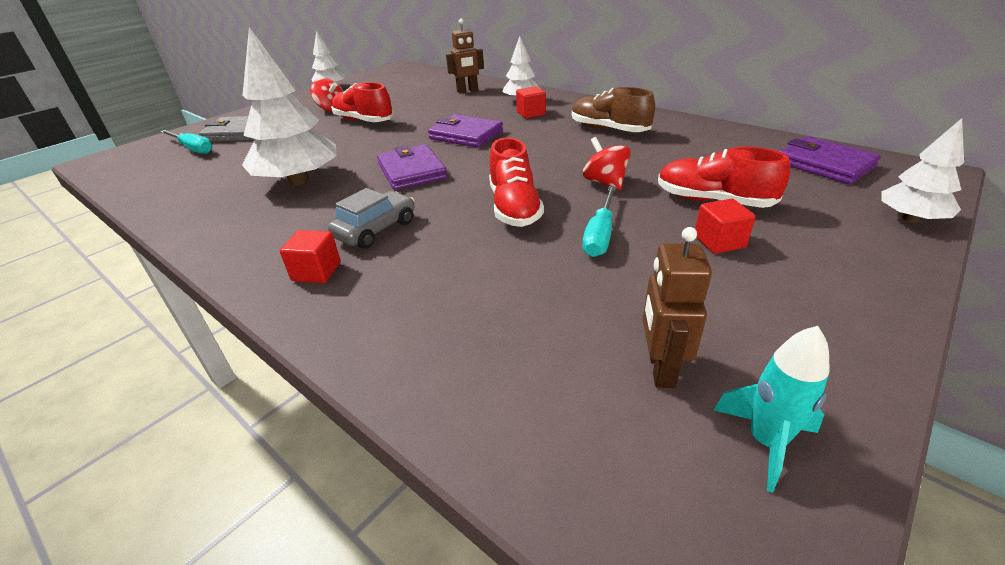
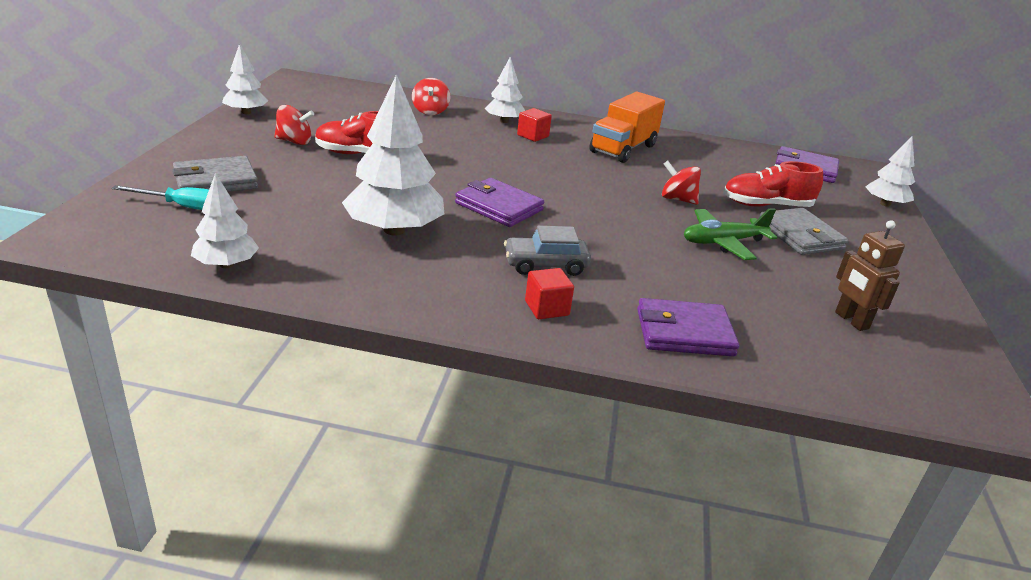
camera: 35 degrees left, 5 degrees down
grey car [328,188,415,249] -> grey car turned 105 degrees counterclockwise [504,226,591,276]
purple wallet [428,114,503,148] -> purple wallet moved to [637,298,739,356]
brown robot [446,19,484,93] -> red spinning top [412,78,450,115]
red shoe [489,137,544,227] -> none
brown shoe [572,87,655,132] -> orange truck [589,92,665,163]
turquoise screwdriver [582,186,616,257] -> green plane [684,208,777,260]
red cube [695,199,756,254] -> grey wallet [760,208,849,255]
turquoise rocket [714,326,830,492] -> none
none -> white tree [191,173,259,268]

